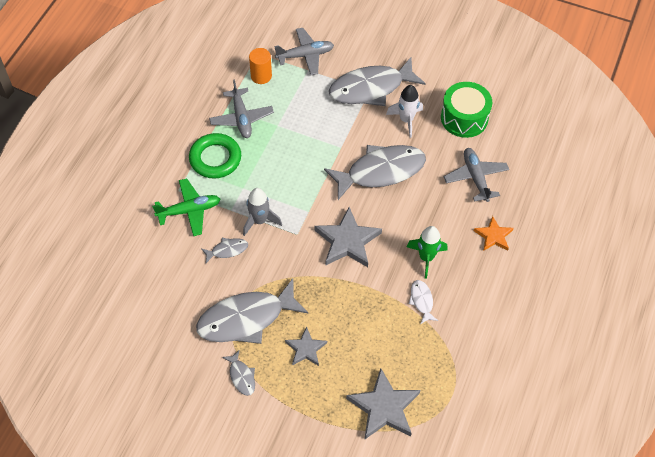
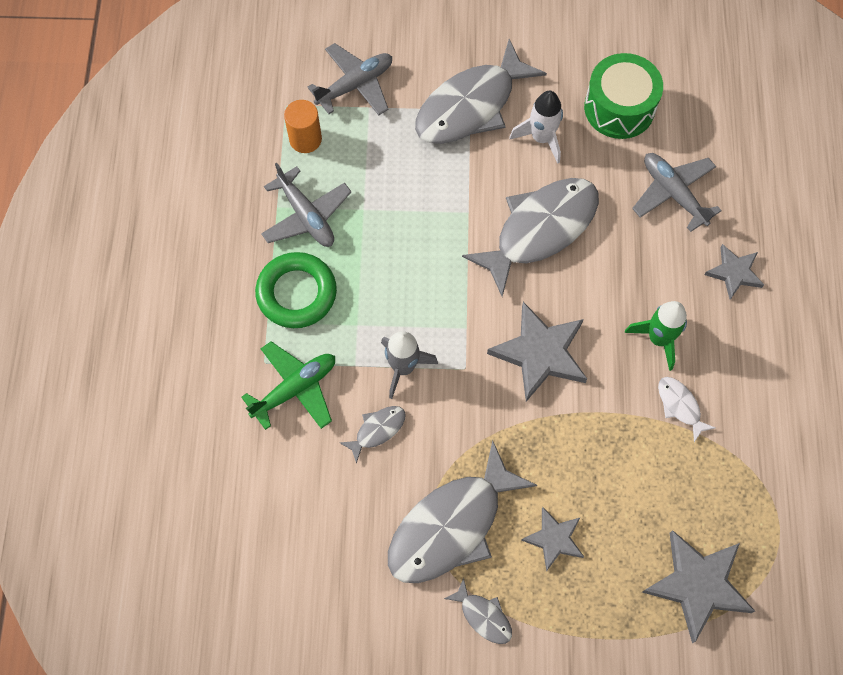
camera: 20 degrees left, 10 degrees up
orange star [474,216,514,251] -> grey star [704,244,764,300]

